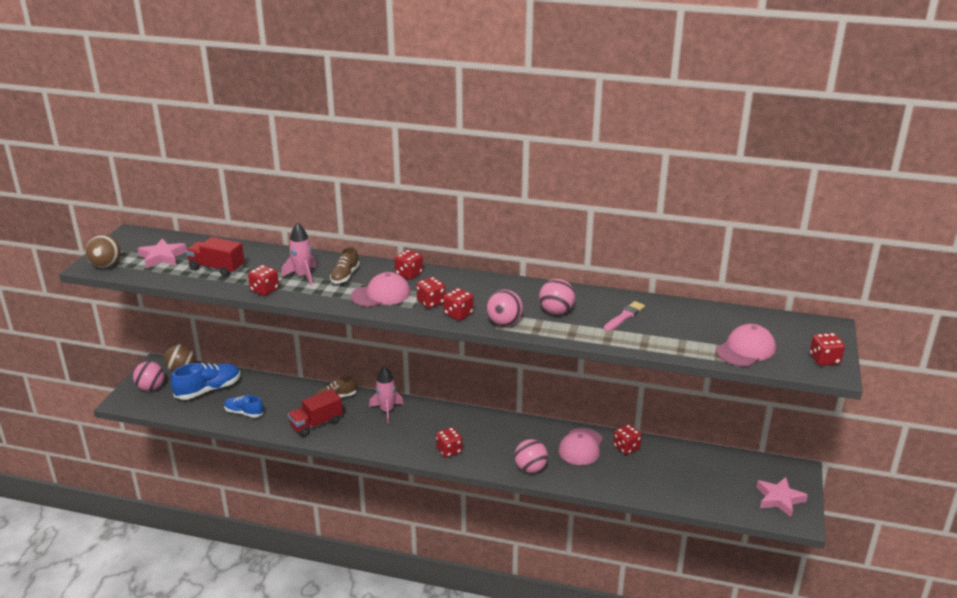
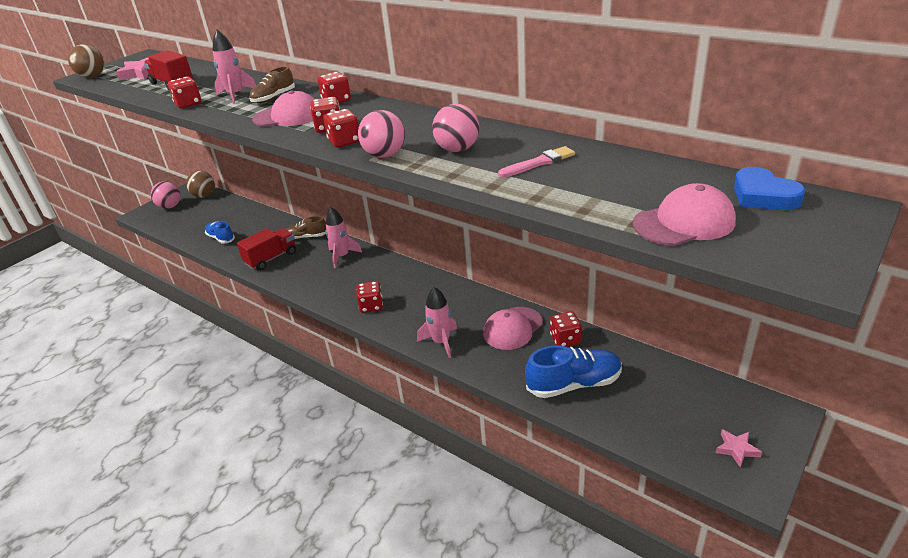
camera: 25 degrees right, 5 degrees up
blue shoe [171,363,240,400] -> blue shoe moved to [525,345,622,398]
red truck [288,389,343,437] -> red truck turned 150 degrees clockwise [237,228,296,270]
pink ball [514,439,548,473] -> pink rocket [417,287,457,358]
pink star [757,477,808,517] -> pink star [715,429,762,467], size x0.61
red dice [810,333,845,366] -> none
none -> blue heart [734,167,805,210]

